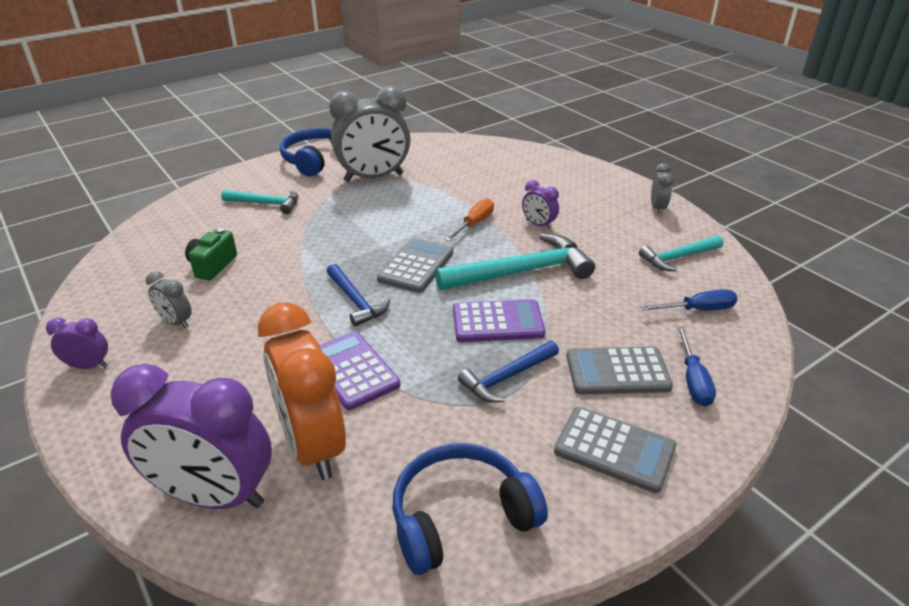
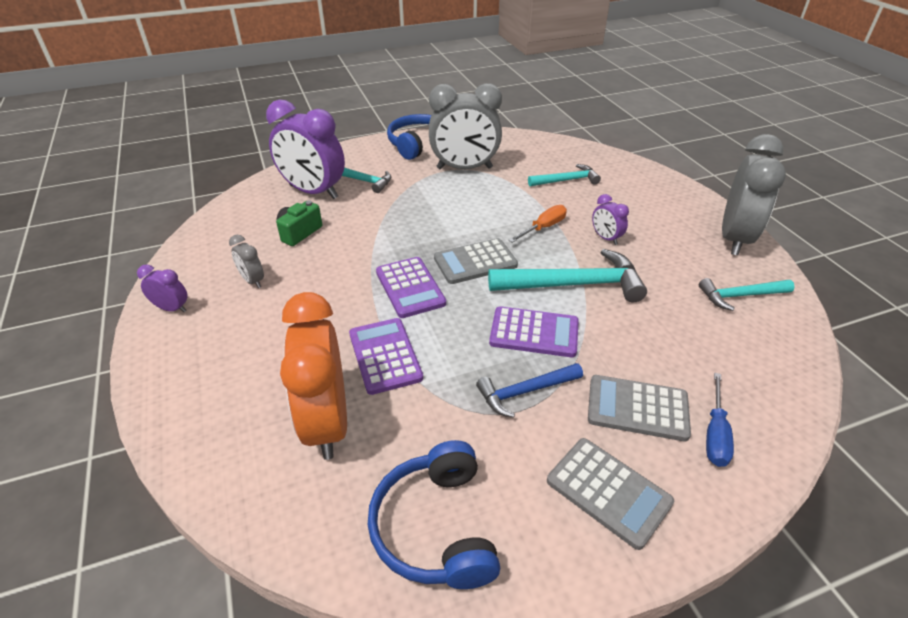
camera: 15 degrees right, 5 degrees up
purple clock [110,364,272,509] -> purple clock moved to [266,100,345,199]
blue hammer [327,264,390,327] -> purple calculator [376,257,446,318]
grey calculator [377,238,453,293] -> grey calculator turned 150 degrees counterclockwise [434,238,518,284]
blue headphones [392,443,548,575] -> blue headphones turned 90 degrees counterclockwise [368,440,500,589]
blue screwdriver [640,289,738,311] -> none
grey clock [651,163,674,215] -> grey clock [722,134,786,255], size x2.23
none -> turquoise hammer [528,164,601,186]

